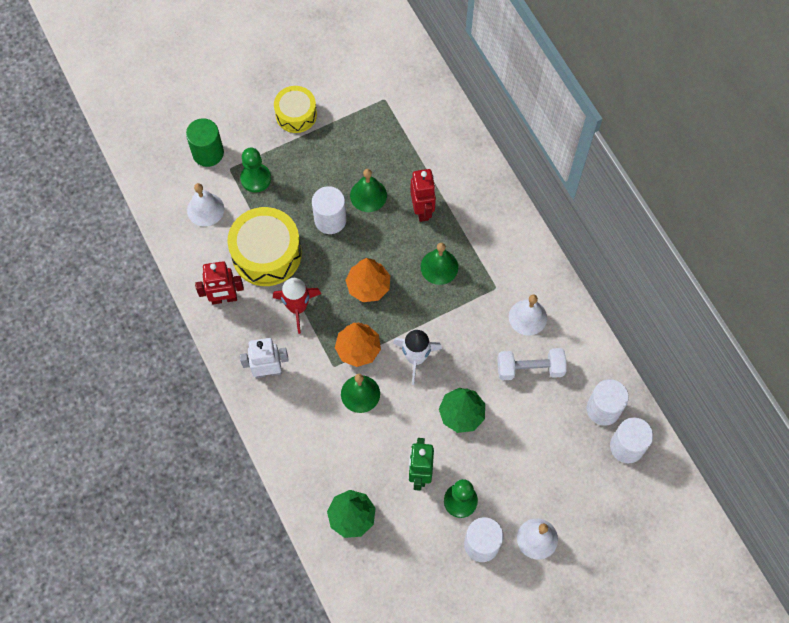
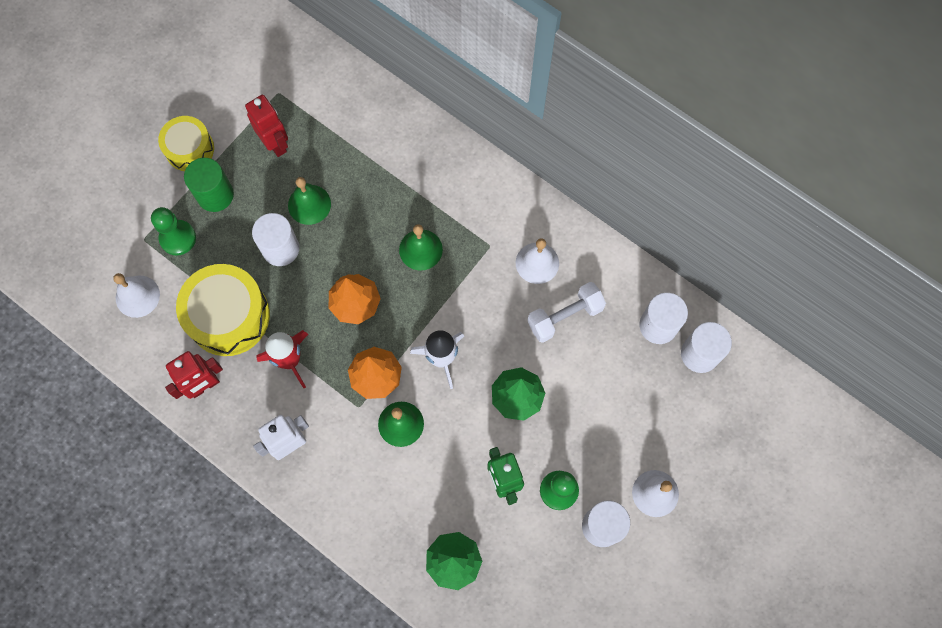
camera: 25 degrees left, 5 degrees up
green cylinder [186,118,224,167] -> green cylinder moved to [184,158,234,212]
red robot [410,169,436,222] -> red robot moved to [245,95,288,157]

